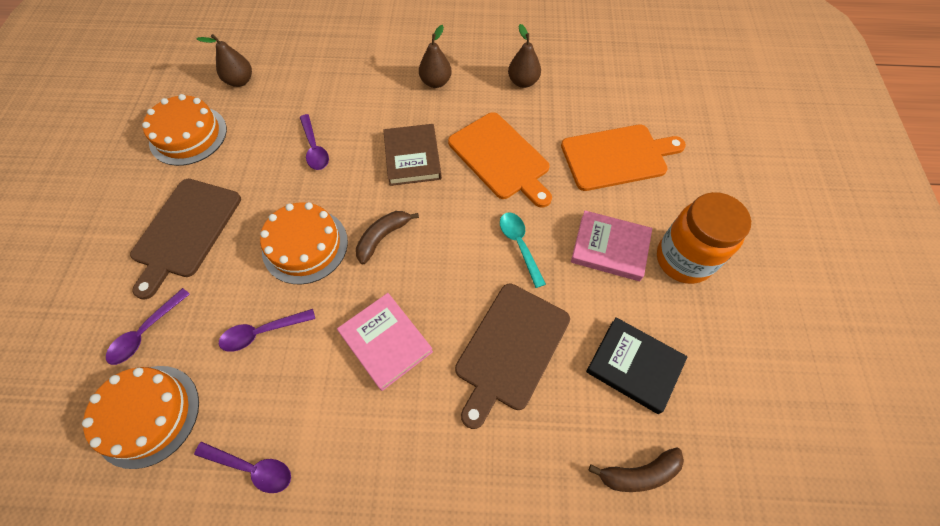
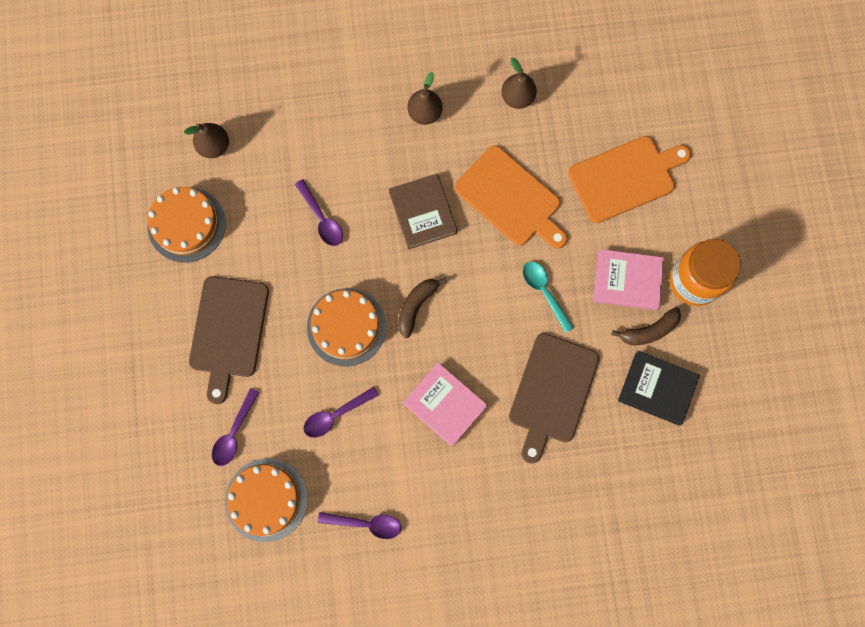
camera: 10 degrees left, 15 degrees up
brown banana [589,447,684,492] -> brown banana moved to [612,307,681,345]

